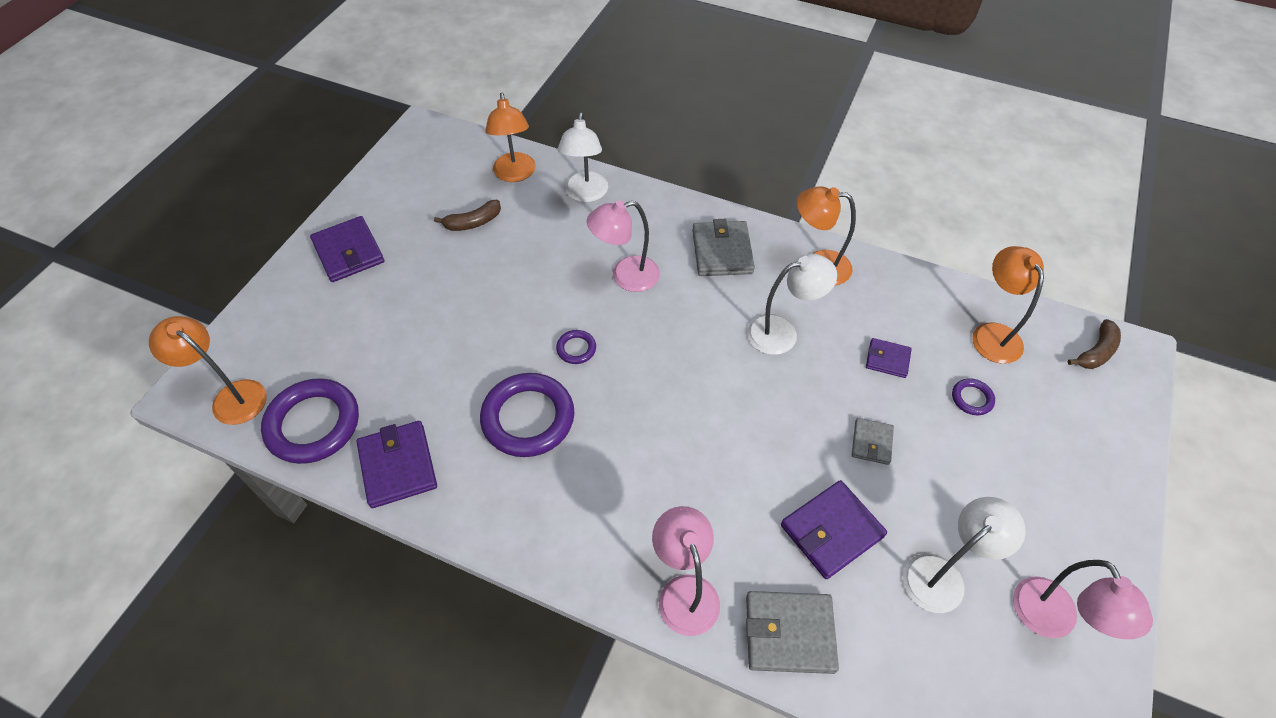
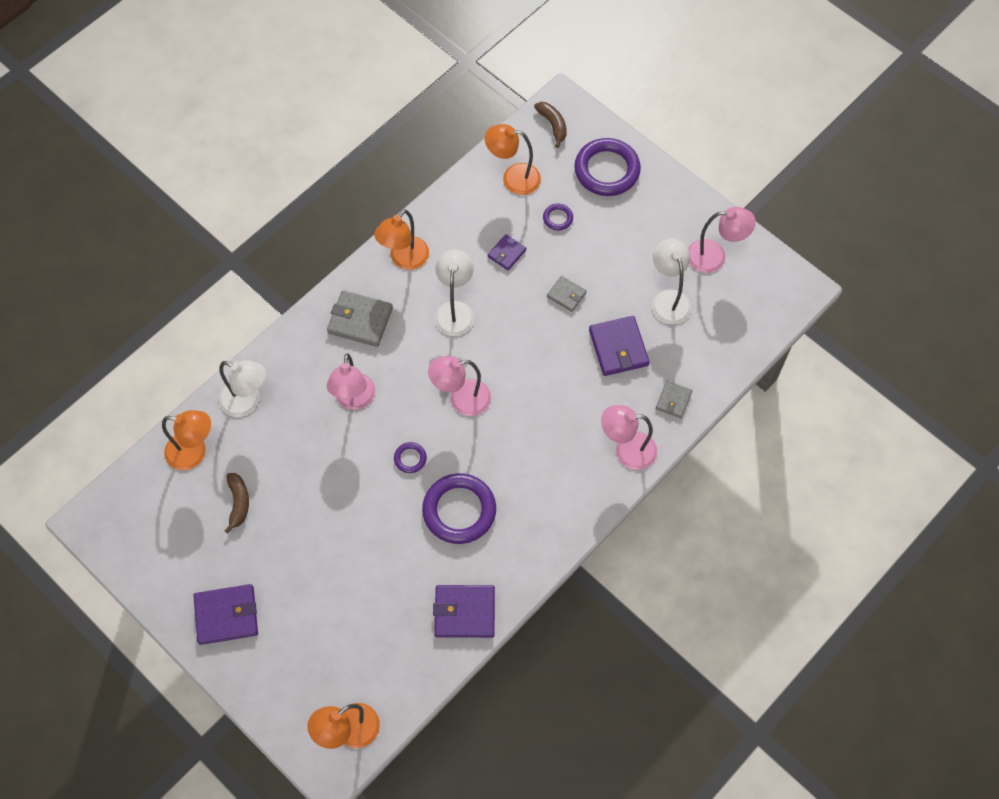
camera: 70 degrees left, 10 degrees up
purple ring [261,378,359,464] -> purple ring moved to [574,138,641,196]
grey wallet [746,591,839,674] -> grey wallet [656,381,692,418], size x0.58
none -> pink lamp [428,356,491,416]

